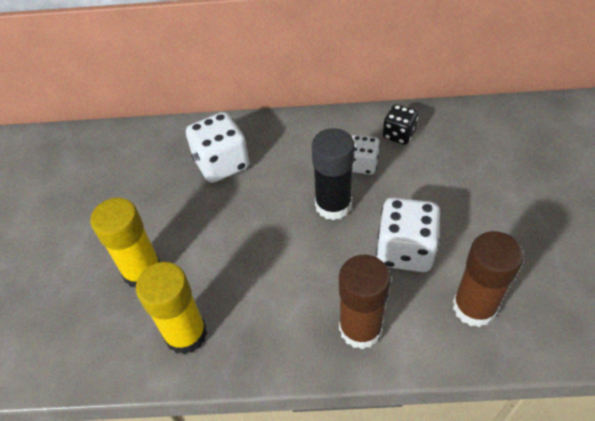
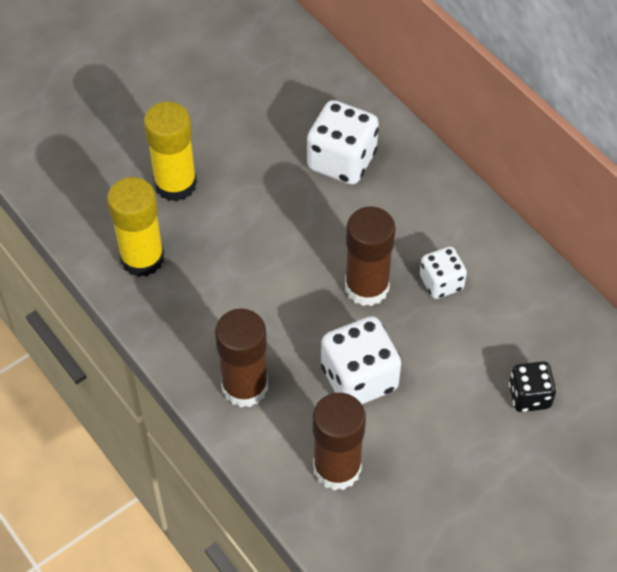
camera: 50 degrees right, 5 degrees up
black glue stick [312,128,355,220] -> brown glue stick [345,207,396,306]
black dice [383,104,418,145] -> black dice moved to [509,361,557,412]

